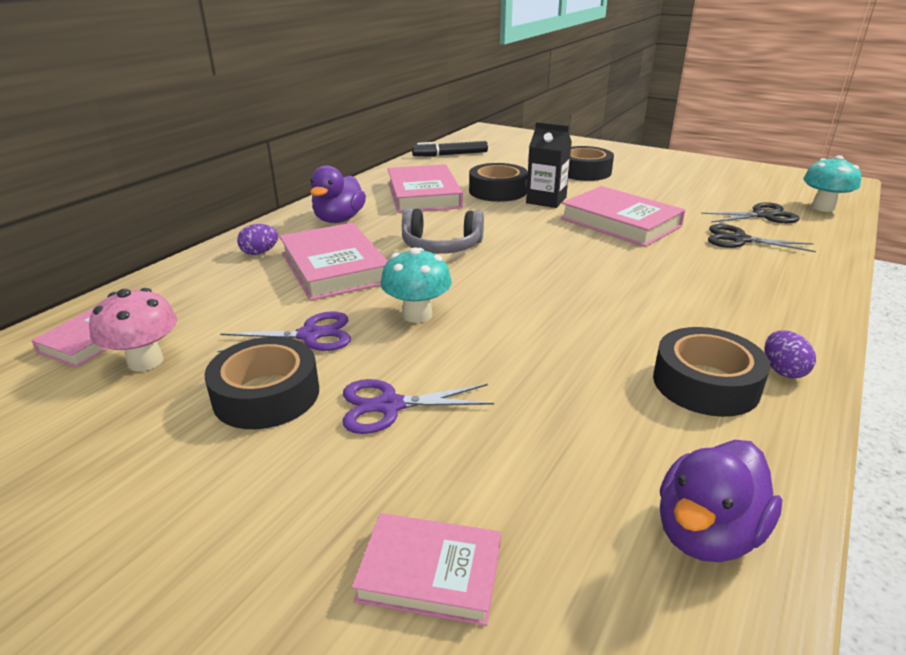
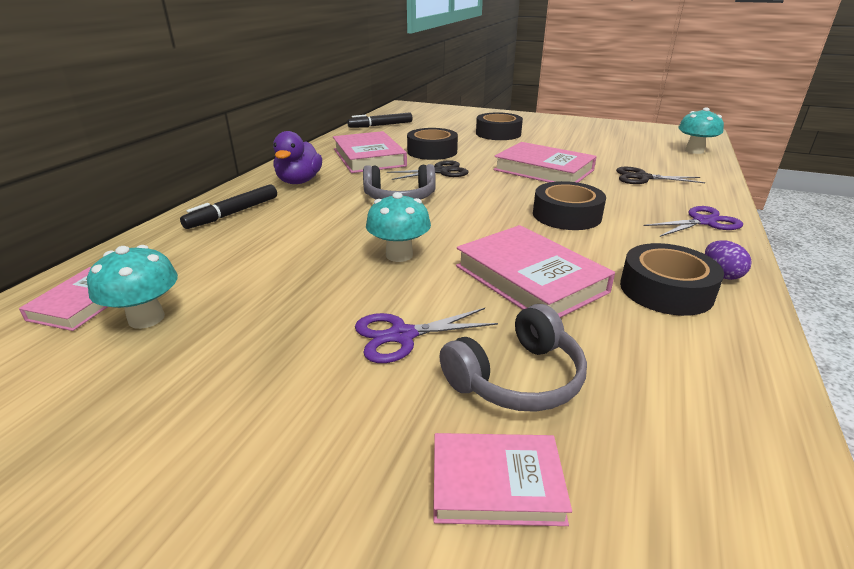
camera: 10 degrees left, 0 degrees up
pink mushroom [89,288,177,371] -> turquoise mushroom [87,245,178,329]
black tape [205,337,319,429] -> black tape moved to [533,181,606,230]
purple scissors [217,311,351,353] -> purple scissors moved to [643,206,743,237]
purple egg [237,224,278,255] -> black marker [180,184,277,229]
pink book [279,223,388,301] -> pink book moved to [456,225,615,318]
black carton [526,122,572,208] -> none
purple duck [660,440,782,562] -> none
black scissors [701,202,799,223] -> black scissors moved to [387,160,469,180]
none -> grey headphones [440,304,587,412]

